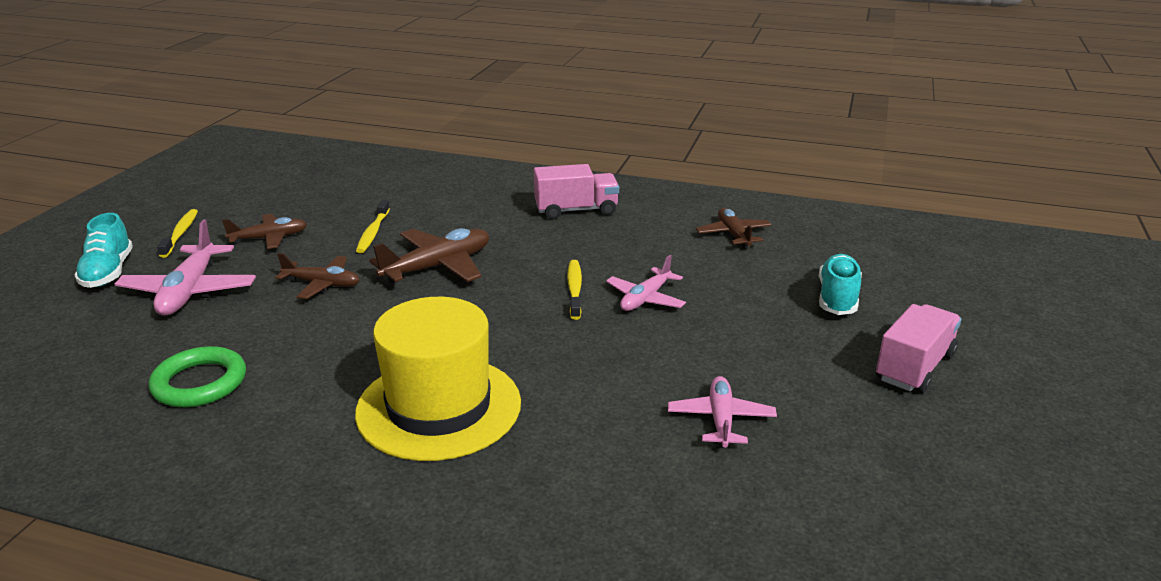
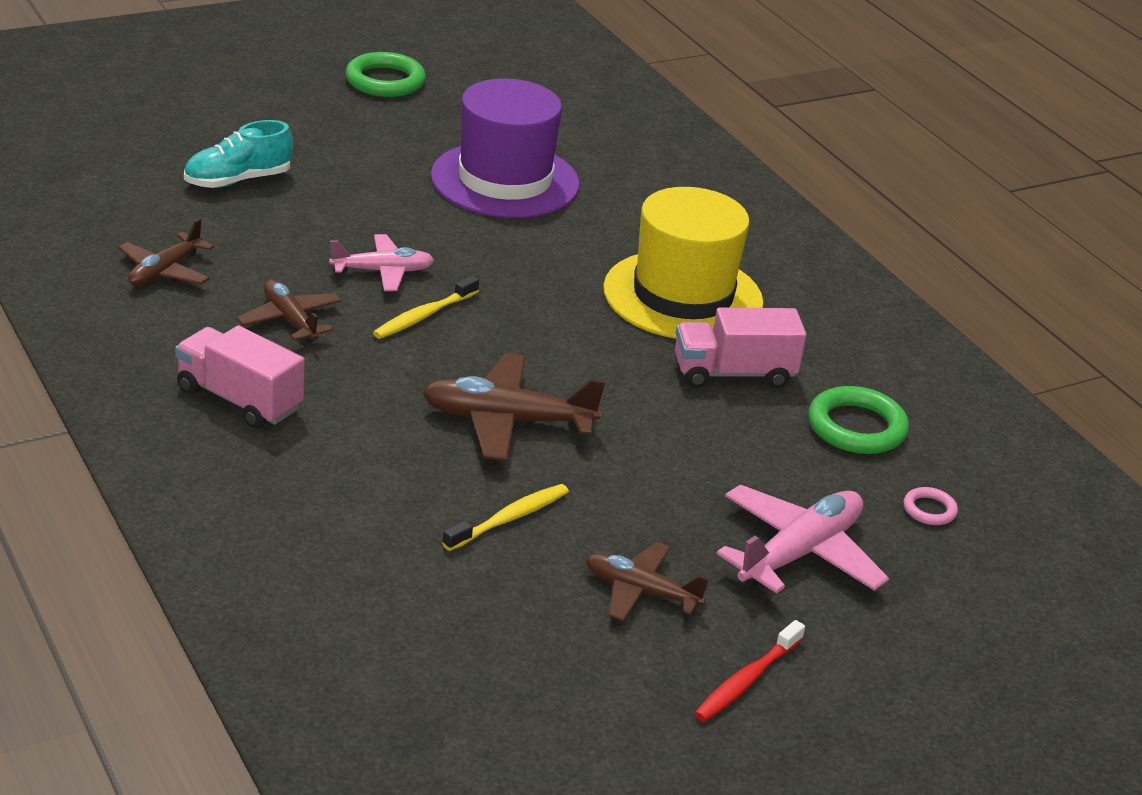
camera: 140 degrees left, 5 degrees up
turquoise shoe [74,213,133,288] -> none
yellow toothbrush [157,209,198,258] -> red toothbrush [694,620,805,722]
brown plane [275,253,359,299] -> brown plane moved to [237,280,342,343]
pink plane [668,376,777,448] -> purple hat [431,79,579,218]
pink truck [876,304,962,393] -> pink truck moved to [675,307,807,388]
none -> green ring [345,52,426,97]
none -> pink ring [904,487,958,525]

